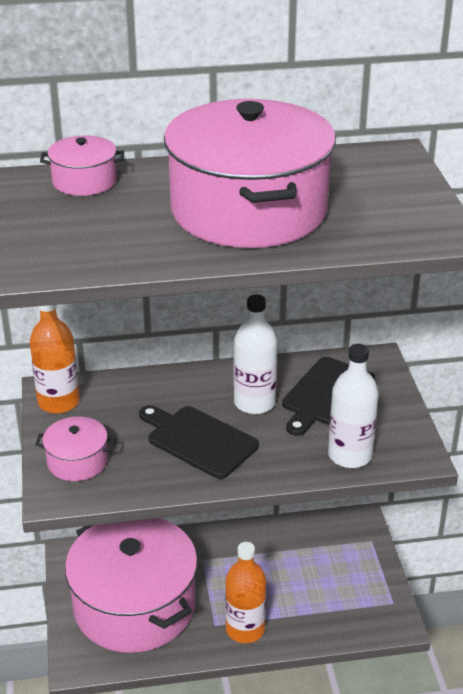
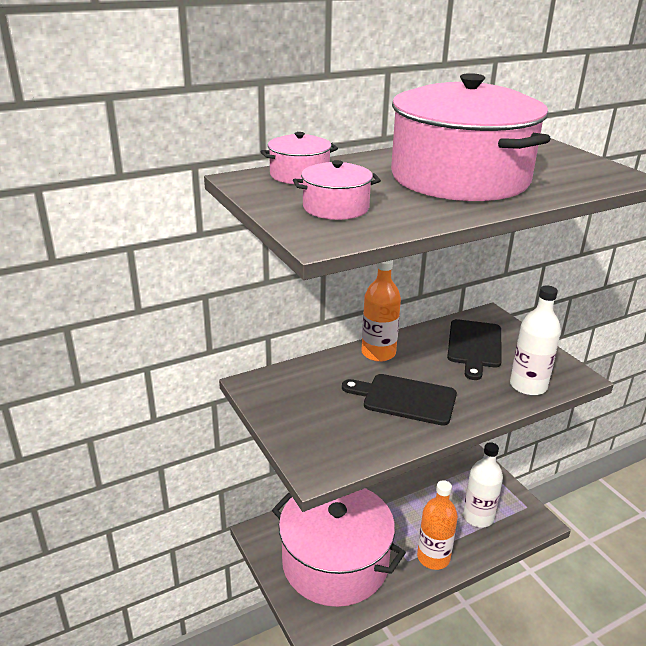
camera: 20 degrees left, 5 degrees down
orange bottle [30,305,80,414] -> orange bottle moved to [361,260,401,362]
pink pot [35,417,115,481] -> pink pot moved to [293,160,381,220]
white bottle [234,295,277,414] -> white bottle moved to [463,442,503,527]

